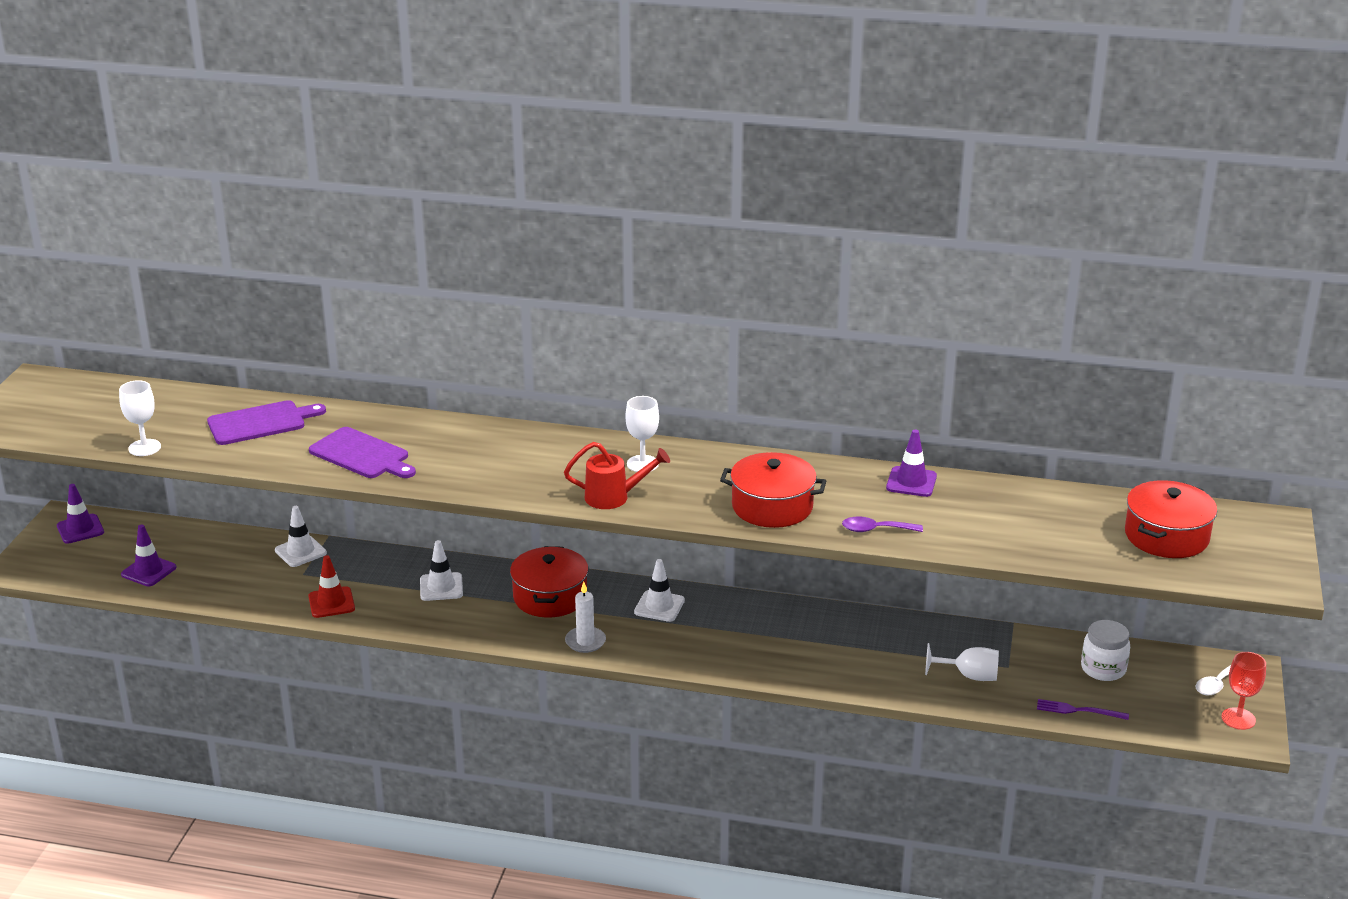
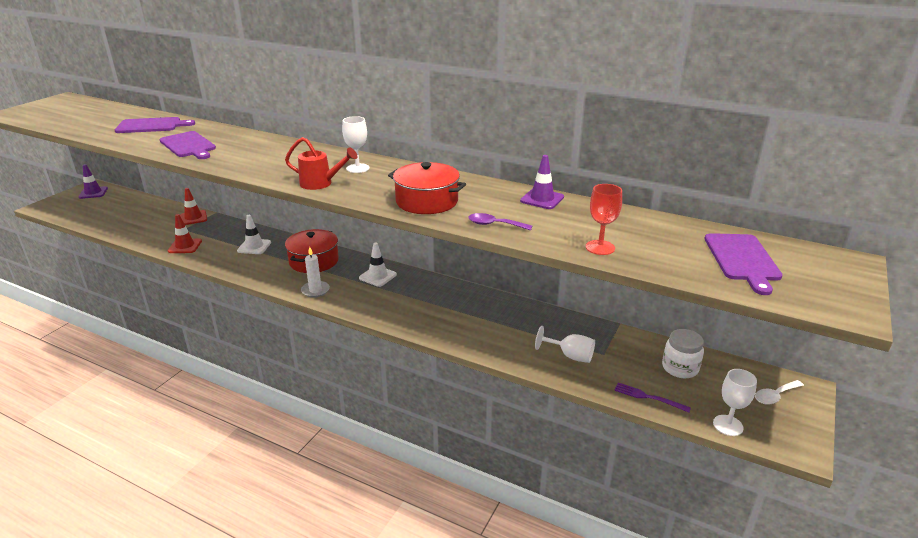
camera: 15 degrees right, 0 degrees up
white goblet [119,380,161,456] -> white goblet moved to [713,369,757,436]
purple traffic cone [121,524,177,586] -> none
white traffic cone [275,506,327,567] -> red traffic cone [180,188,207,225]
red pot [1125,480,1217,558] -> purple cutting board [704,233,782,295]
red goblet [1221,652,1266,730] -> red goblet moved to [586,184,622,255]

